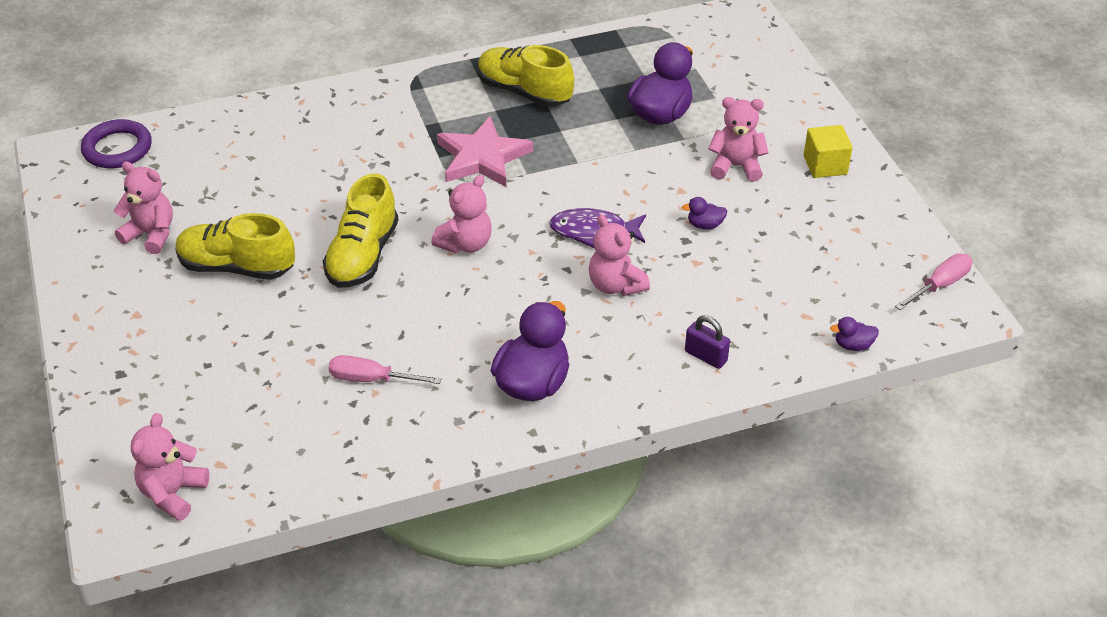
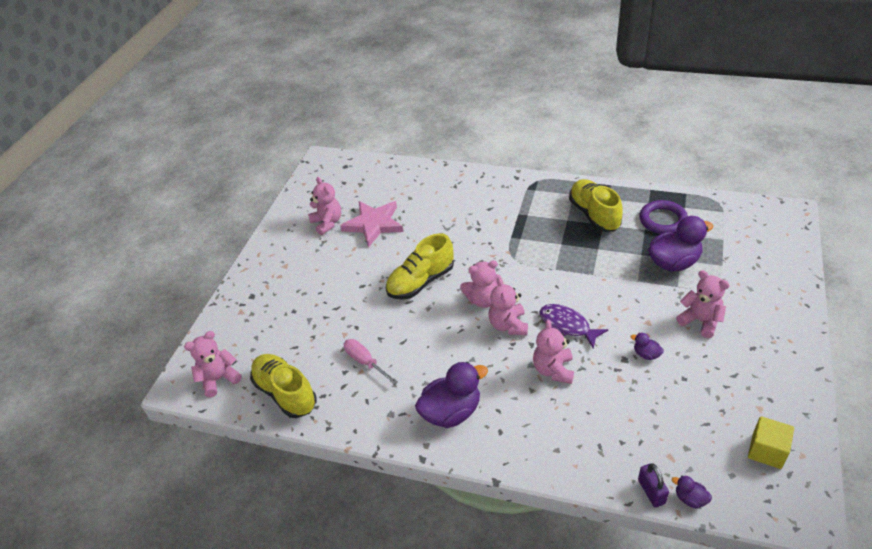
camera: 40 degrees right, 0 degrees up
purple ring [81,119,152,168] -> purple ring moved to [640,200,688,234]
yellow shoe [175,213,295,280] -> yellow shoe moved to [250,354,316,418]
pink star [437,116,533,187] -> pink star moved to [340,201,403,248]
purple padlock [685,315,730,369] -> purple padlock moved to [638,463,669,507]
yellow cube [804,125,853,178] -> yellow cube moved to [748,416,794,469]
pink screwdriver [895,253,972,310] -> none
none -> pink teddy bear [489,277,528,335]

